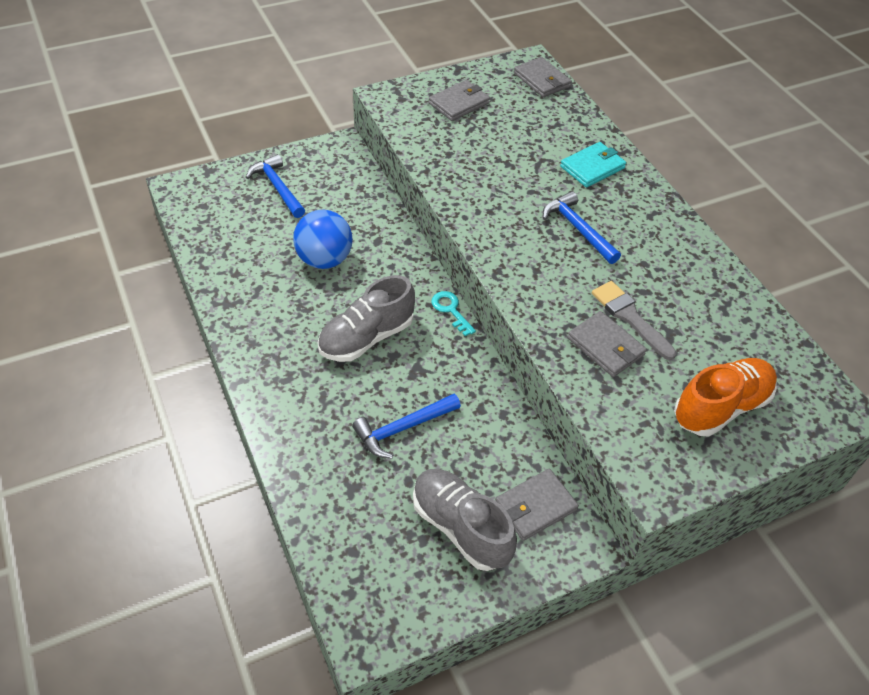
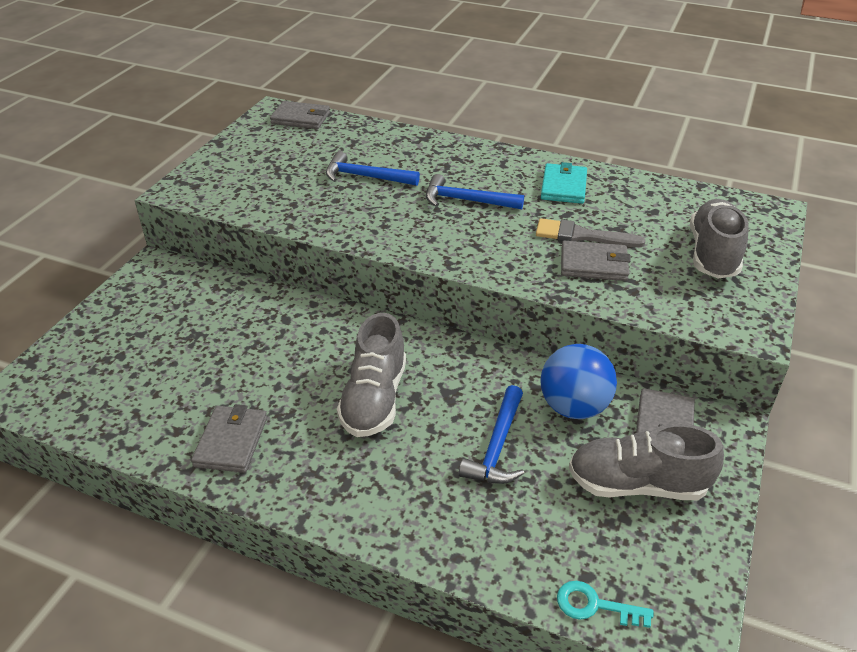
camera: 40 degrees left, 10 degrees down
blue hammer [246,154,305,218] -> blue hammer moved to [326,151,420,186]
blue ball [293,210,353,269] -> blue ball moved to [540,344,617,419]
grey wallet [428,80,490,121] -> grey wallet moved to [191,404,267,473]
turquoise key [431,291,476,336] -> turquoise key moved to [557,581,654,628]
turquoise wallet [560,142,626,187] -> turquoise wallet moved to [541,162,587,204]
orange shoe [674,358,777,437] -> grey shoe [690,199,749,278]

